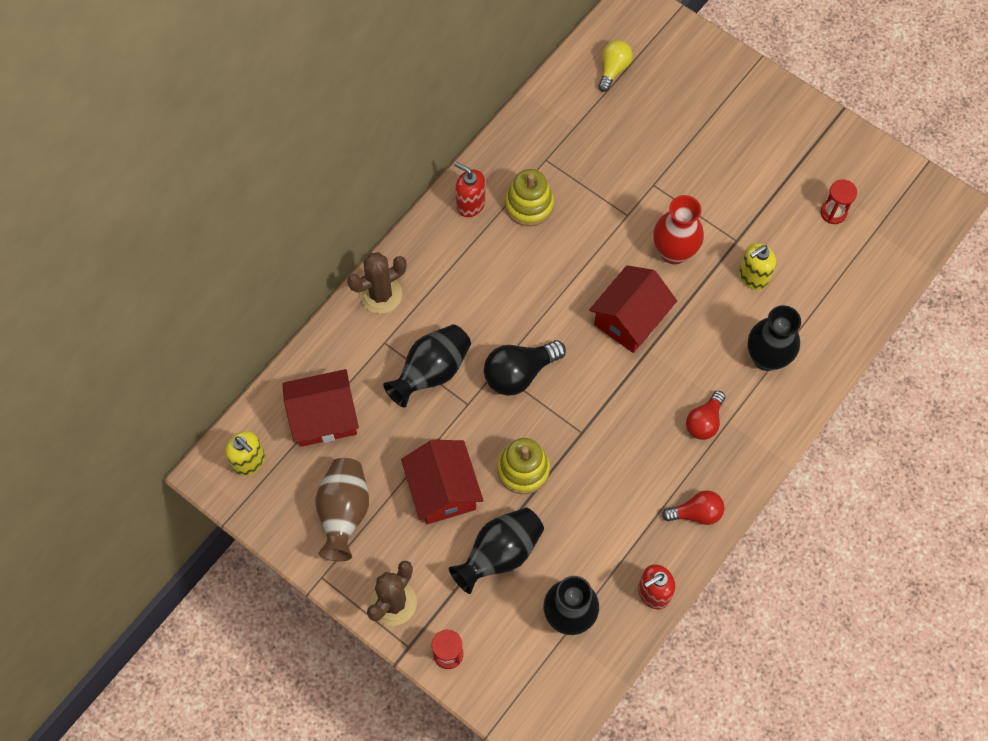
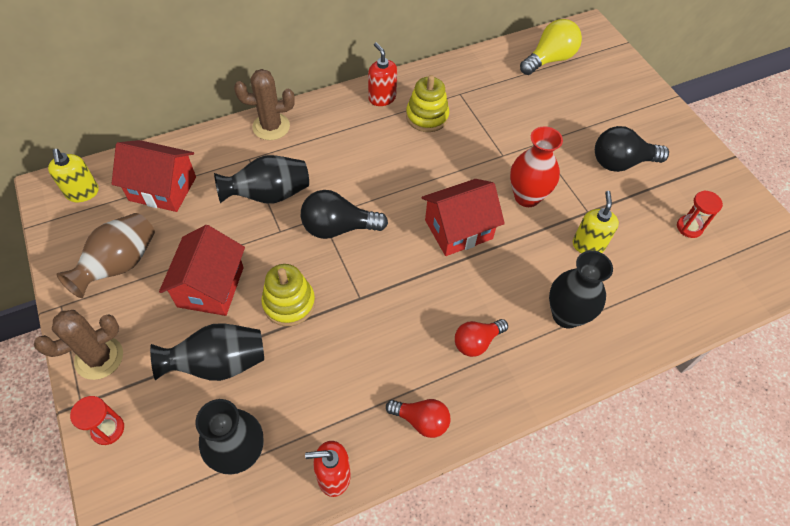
camera: 25 degrees right, 10 degrees down
yellow light bulb [598,40,633,92] -> yellow light bulb [520,19,582,75], size x1.53
yellow soap dispenser [739,243,776,290] -> yellow soap dispenser turned 105 degrees clockwise [573,191,619,253]
none -> black light bulb [595,126,669,172]

